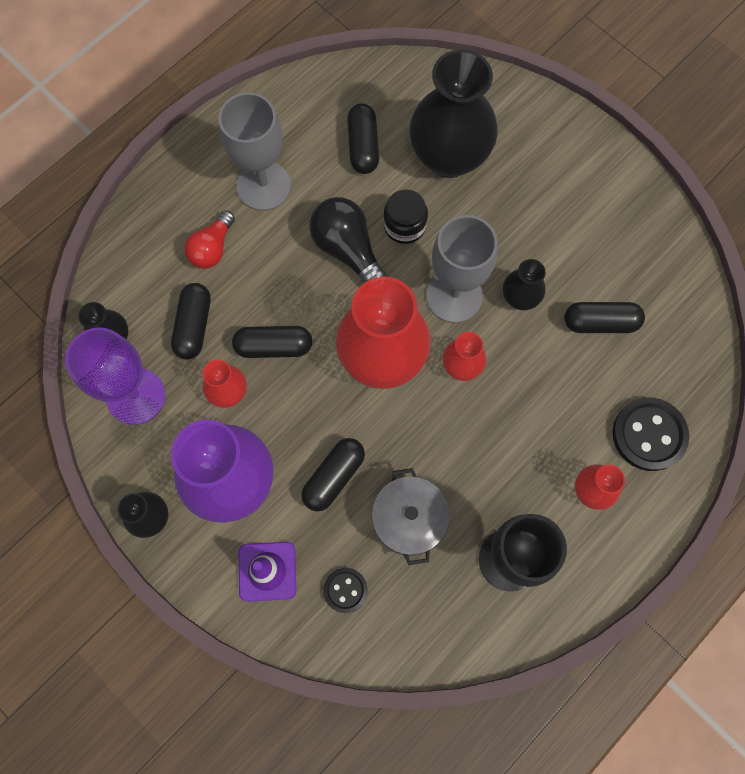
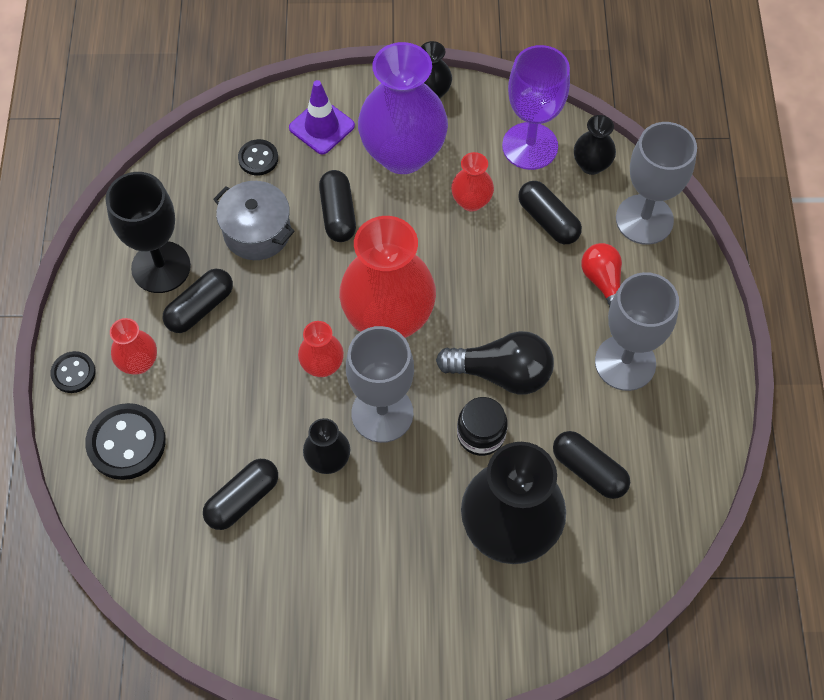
camera: 135 degrees right, 10 degrees down
black capsule [232,326,312,358] -> black capsule moved to [163,268,233,333]
none -> black button [50,351,96,393]
none -> grey goblet [616,122,697,245]

